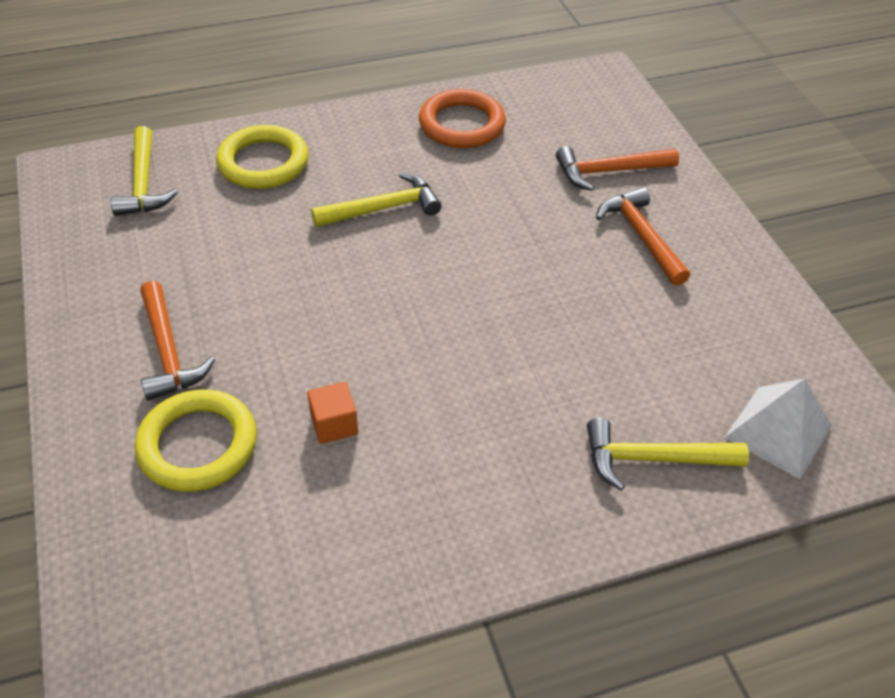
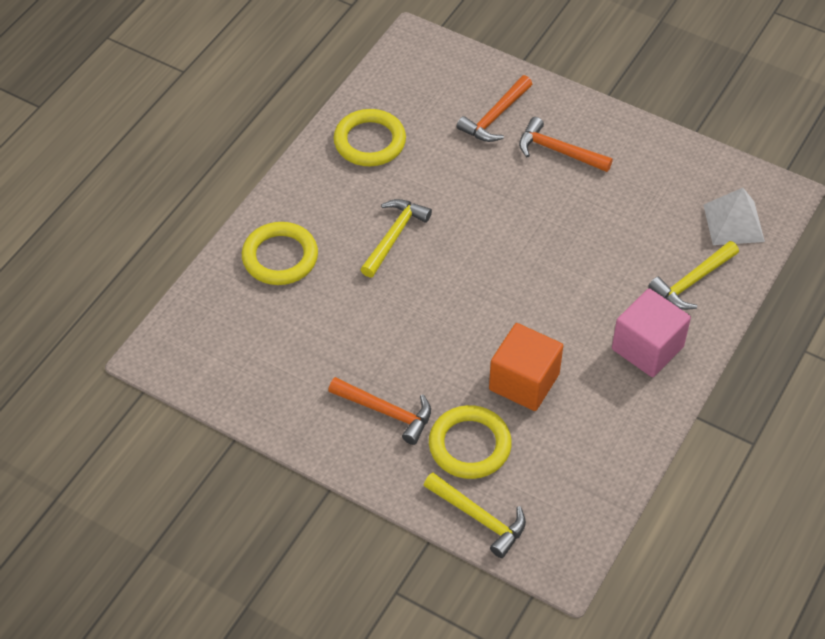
camera: 40 degrees left, 5 degrees up
yellow hammer [111,126,177,216] -> yellow hammer moved to [424,473,526,558]
orange cube [307,382,358,444] -> orange cube [489,323,563,411], size x1.95
orange ring [419,89,506,148] -> yellow ring [334,109,406,166]
none -> pink cube [612,288,691,377]

